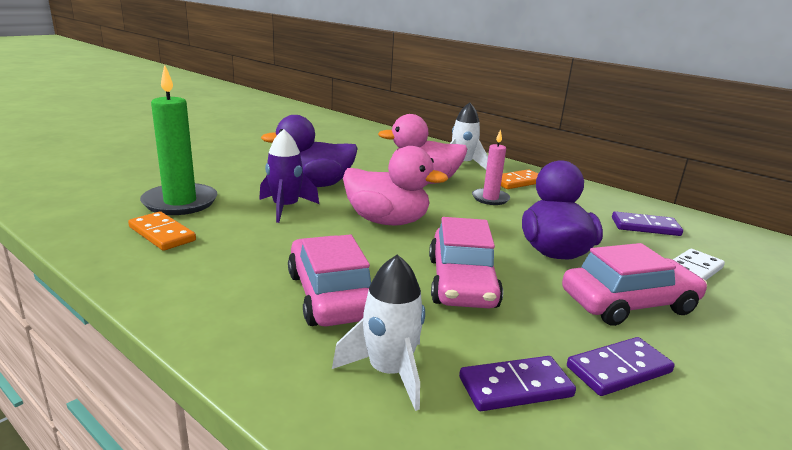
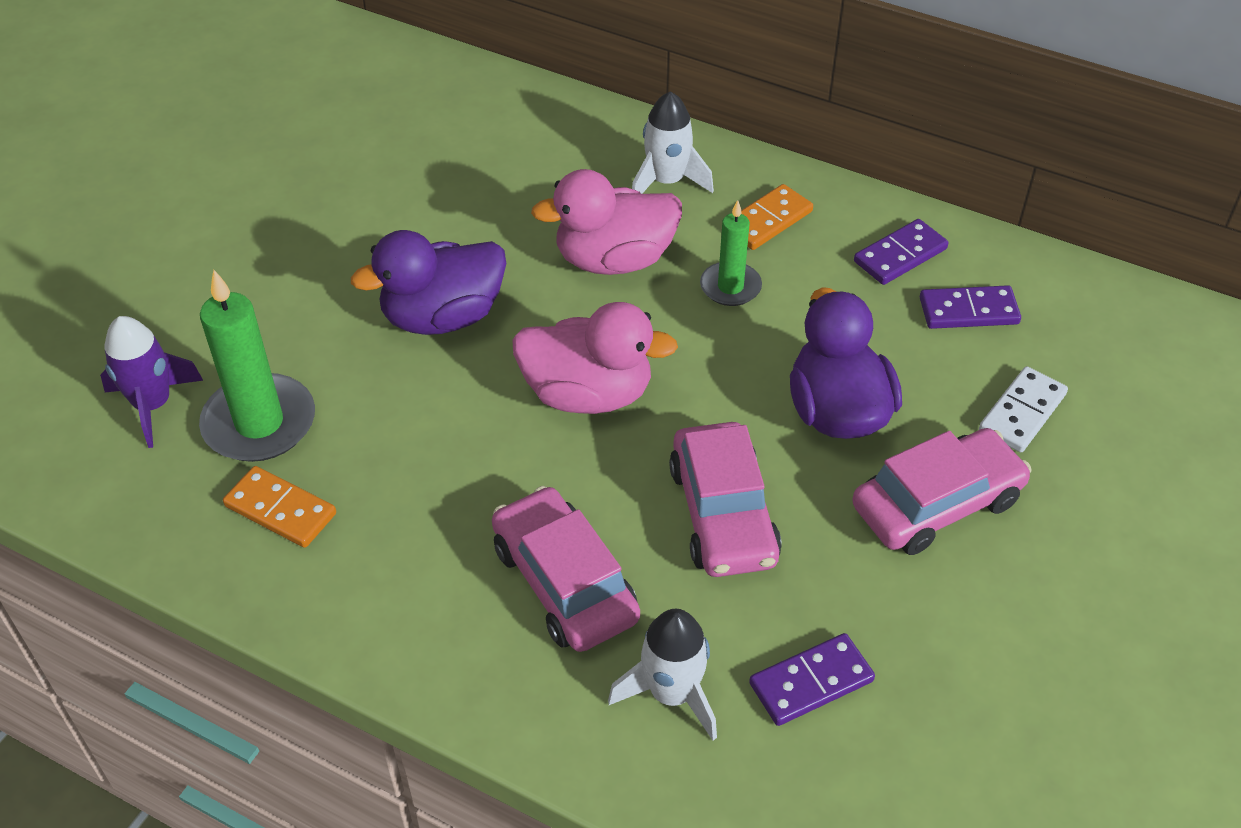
camera: 10 degrees left, 25 degrees up
purple rocket [259,129,319,223] -> purple rocket moved to [100,316,203,448]
pink candle [472,129,510,205] -> green candle [700,200,762,306]
purple domino [567,337,675,396] -> purple domino moved to [854,219,948,285]

